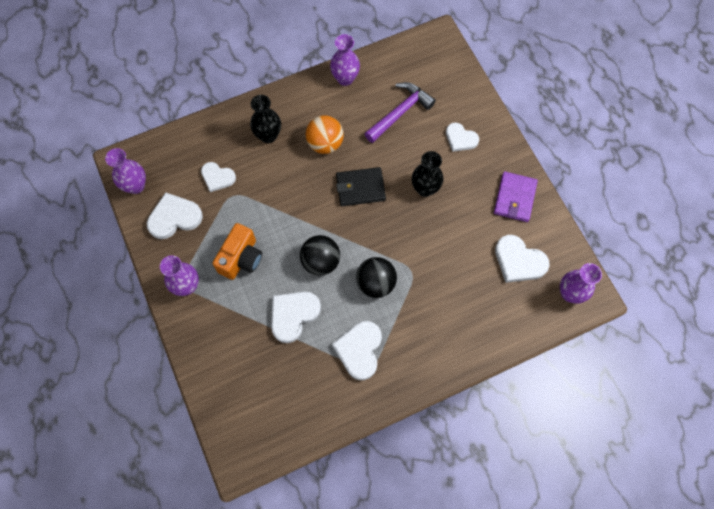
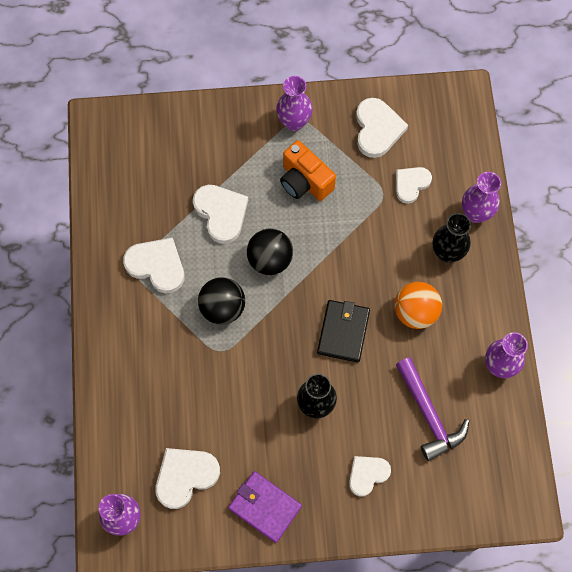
camera: 110 degrees right, 0 degrees up
purple vase [105,148,146,194] -> purple vase moved to [462,172,501,223]

